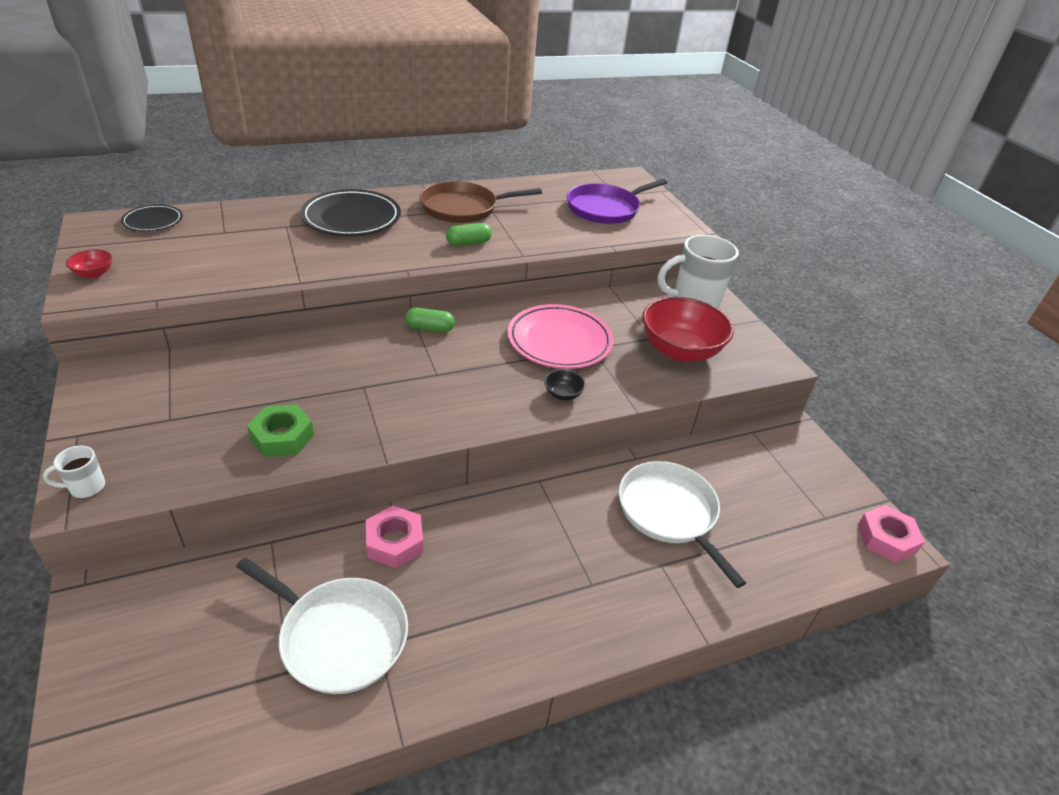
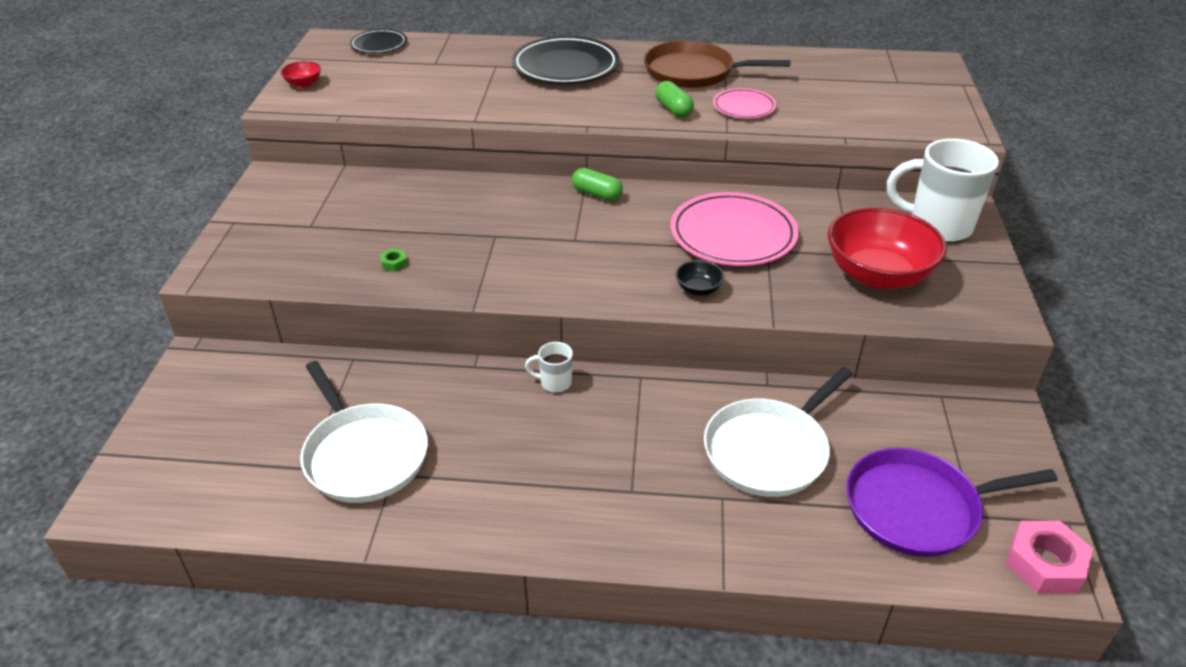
camera: 30 degrees right, 0 degrees up
white mug [43,446,105,499] -> white mug moved to [525,342,573,393]
green nut [247,404,314,457] -> green nut [380,248,407,272], size x0.45
pink nut [366,505,423,568] -> none
green capsule [446,223,492,246] -> green capsule turned 60 degrees clockwise [655,81,694,117]
purple pan [567,179,667,224] -> purple pan moved to [846,448,1058,557]
white pan [619,461,746,588] -> white pan turned 135 degrees counterclockwise [704,367,853,497]
none -> pink plate [713,88,776,119]

